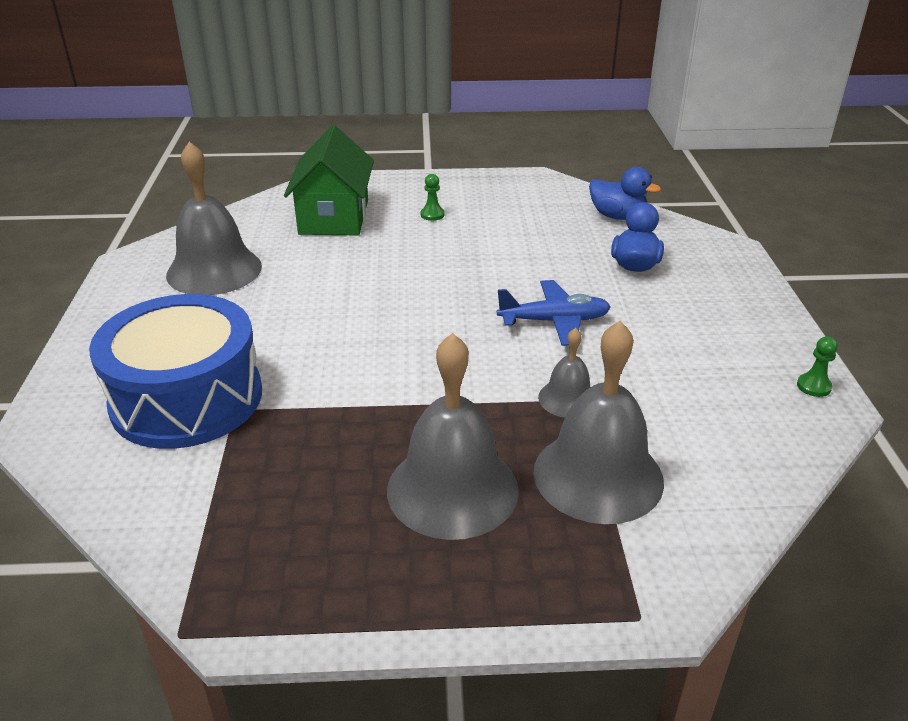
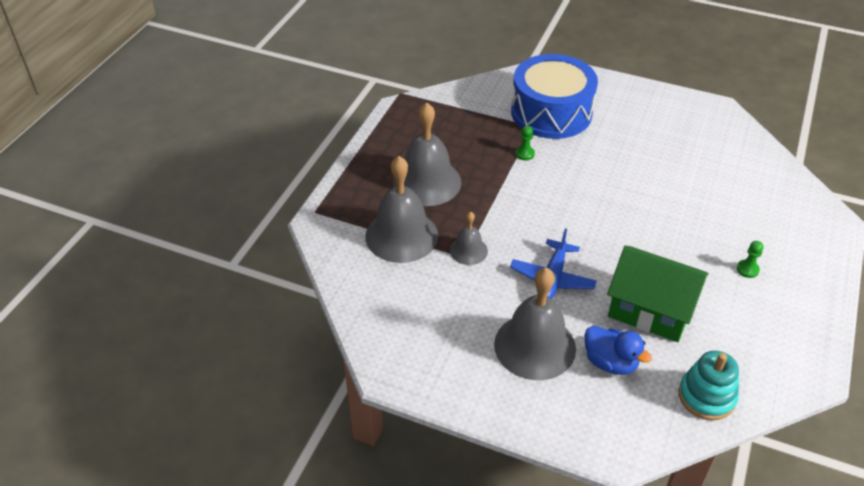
camera: 115 degrees right, 10 degrees up
grey bell [166,141,262,295] -> grey bell moved to [494,268,576,380]
green house [284,125,374,235] -> green house moved to [607,246,709,342]
blue duck [589,167,661,220] -> turquoise stacking toy [679,351,739,421]
green pawn [797,336,838,397] -> green pawn moved to [516,126,535,160]

